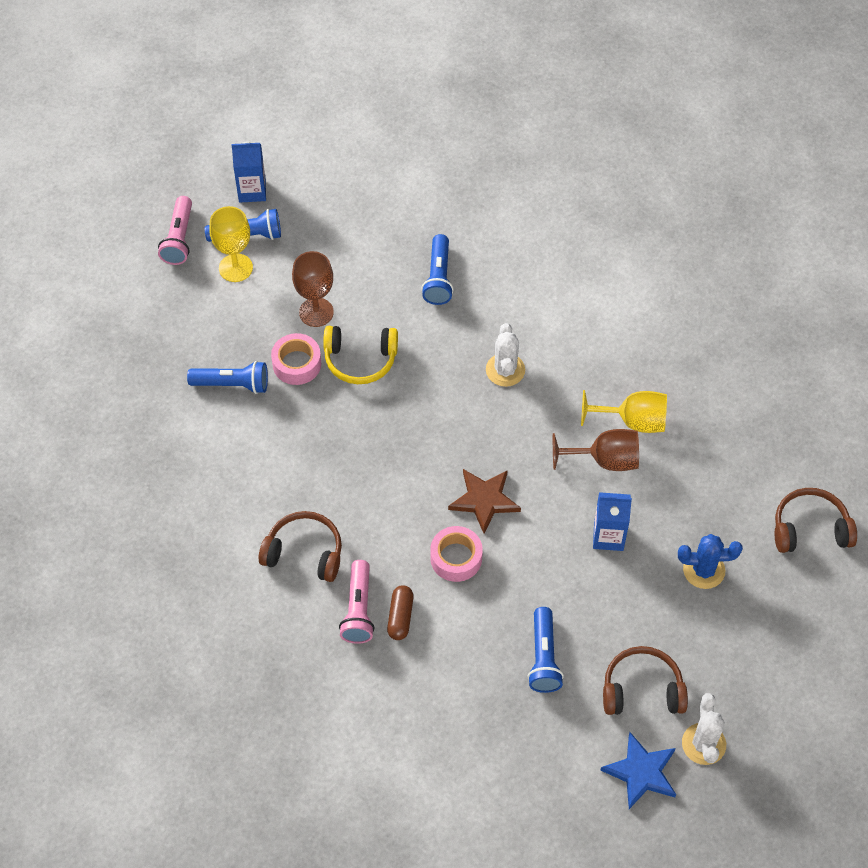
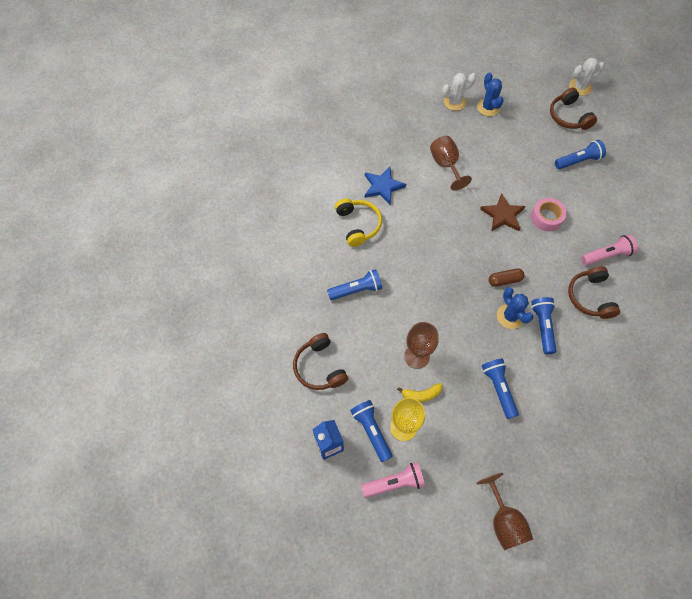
camera: 110 degrees left, 5 degrees up
pink tape [271,333,321,385] -> none
yellow headphones [323,326,398,384] -> yellow headphones moved to [335,198,382,247]
brown capsule [387,585,414,640] -> brown capsule moved to [489,268,525,287]
white cactus [486,323,525,387] -> white cactus moved to [442,73,476,111]
yellow goblet [581,390,667,433] -> none
blue carton [593,492,632,551] -> none
blue star [600,732,676,809] -> blue star moved to [365,167,406,205]
brown headphones [775,488,857,553] -> brown headphones moved to [293,333,348,390]
none -> yellow banana [397,383,443,402]
none -> brown goblet [477,473,533,550]
none -> blue cactus [497,287,533,329]
none -> blue flashlight [531,297,556,354]

